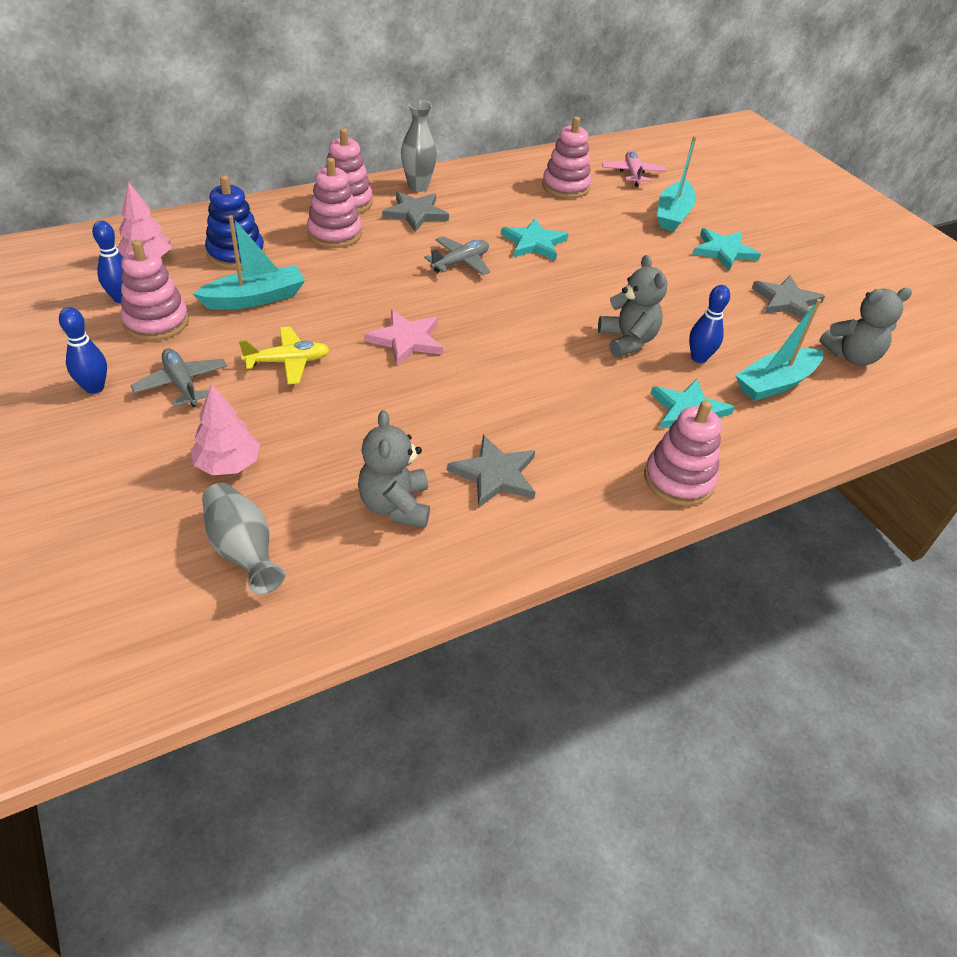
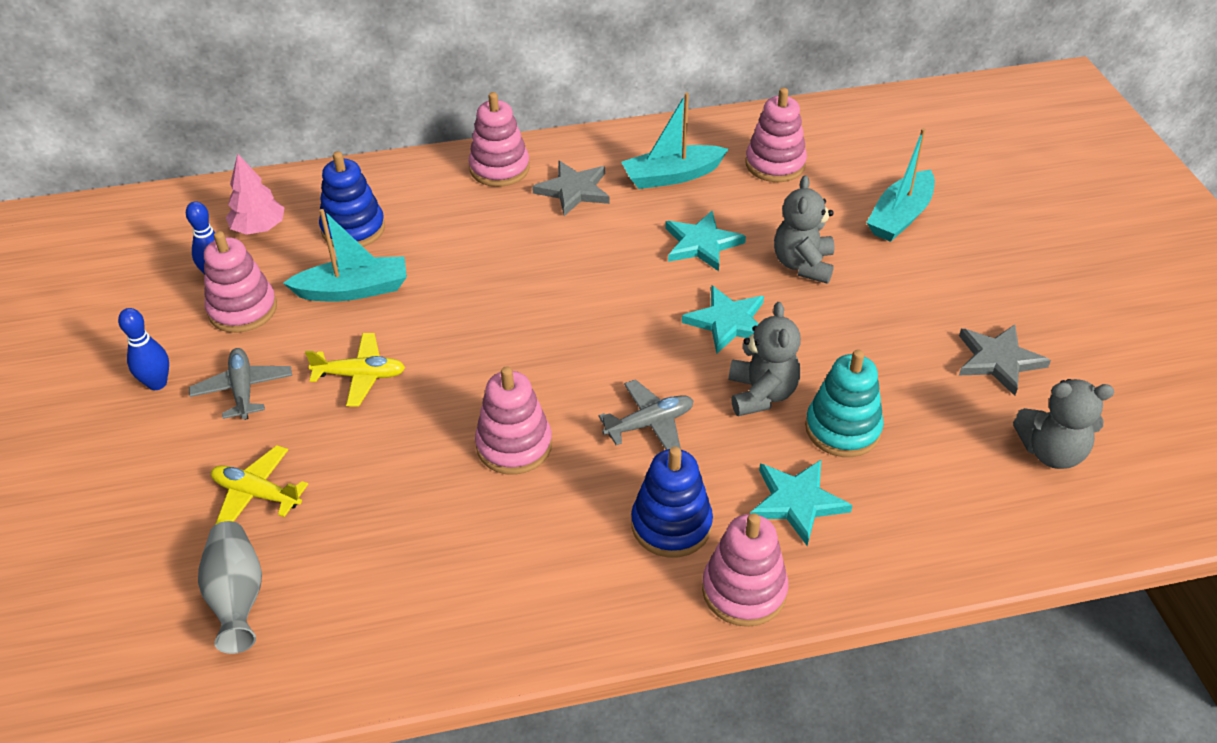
camera: 20 degrees right, 0 degrees up
pink tree [191,383,260,475] -> yellow plane [211,445,308,525]
pink stacking toy [307,158,362,248] -> pink stacking toy moved to [475,366,552,475]
grey teddy bear [358,410,430,528] -> grey teddy bear moved to [774,175,835,284]
pink star [365,310,443,365] -> none
grey vase [401,100,437,192] -> none
grey plane [424,236,490,275] -> grey plane moved to [599,379,694,450]
grey star [447,435,536,508] -> none
pink plane [602,150,666,187] -> none
blue bowling pin [689,285,730,363] -> turquoise stacking toy [805,350,884,457]
turquoise star [693,228,761,271] -> turquoise star moved to [682,286,764,354]
turquoise boat [735,299,823,401] -> turquoise boat moved to [621,92,728,189]
none -> blue stacking toy [631,446,713,557]

